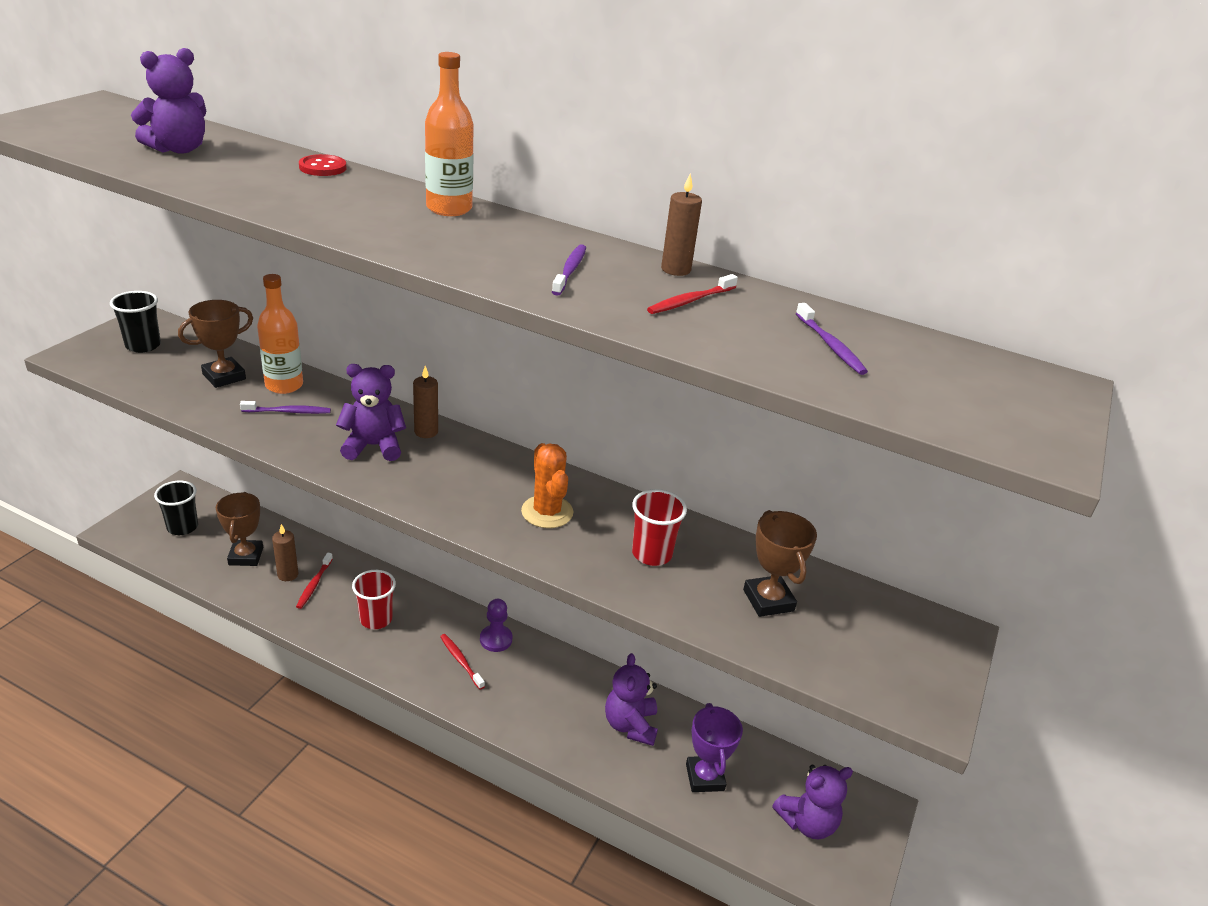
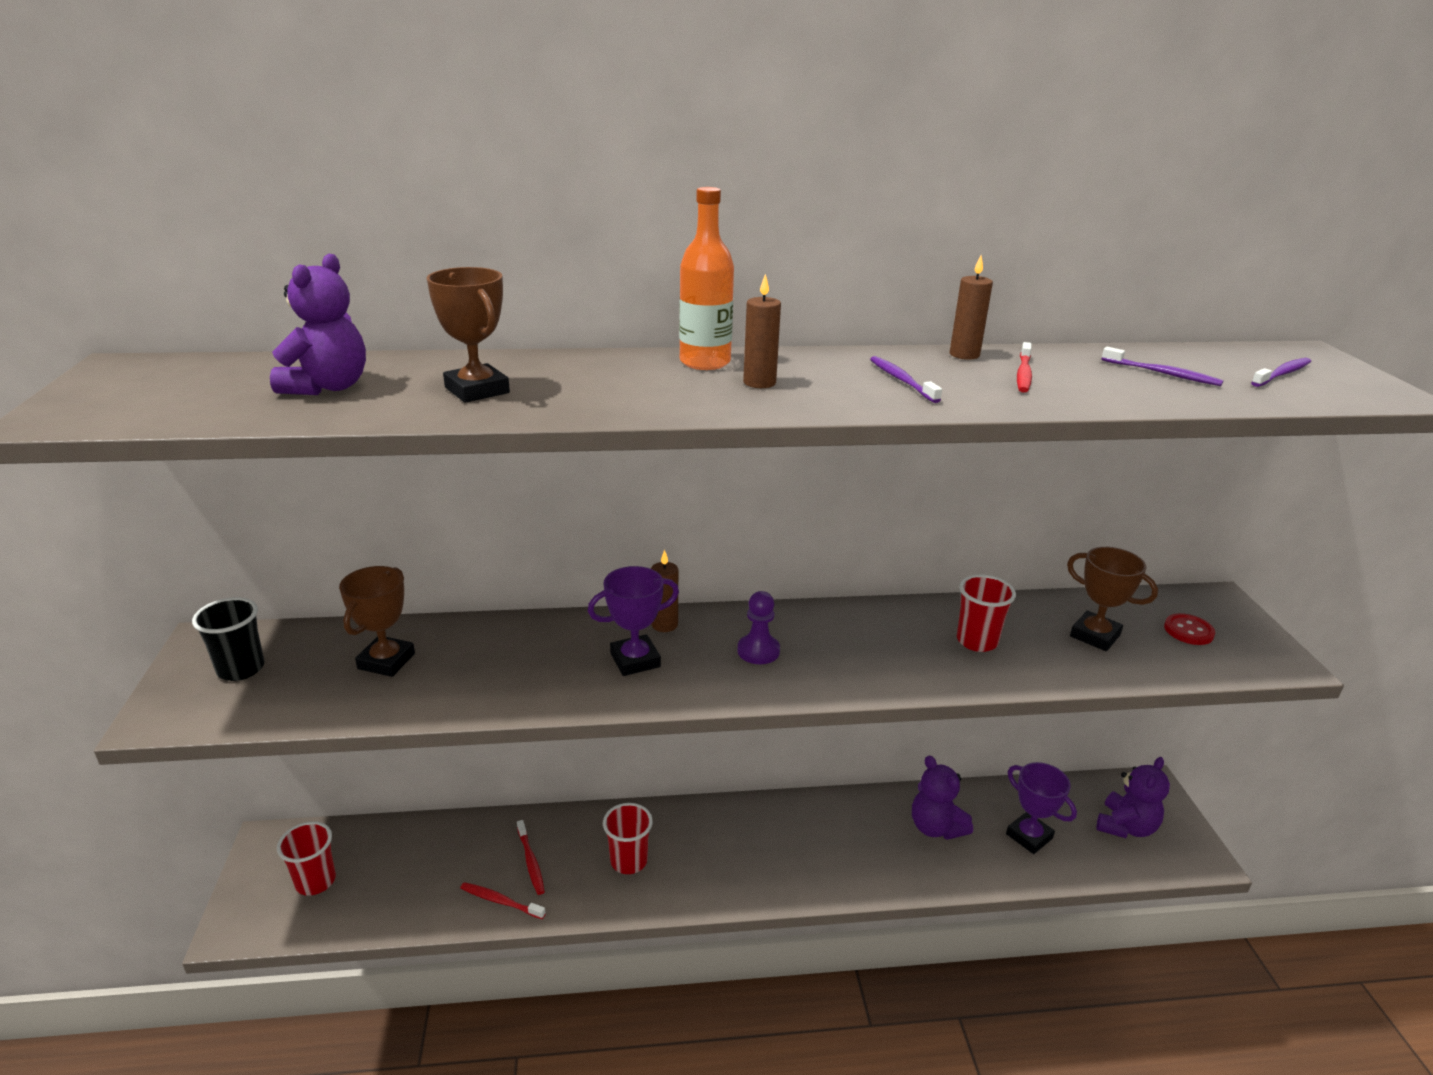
camera: 30 degrees left, 5 degrees down
black cup [154,481,198,535] -> red cup [277,821,336,896]
brown trophy [216,492,263,566] -> brown trophy moved to [427,267,510,403]
purple toothbrush [240,401,331,414] -> purple toothbrush moved to [1251,358,1311,387]
orange bottle [257,274,303,394] -> none
brown candle [272,524,298,581] -> brown candle moved to [743,274,781,388]
red button [299,154,346,176] -> red button moved to [1164,613,1215,645]
purple teddy bear [336,364,406,461] -> purple trophy [588,566,679,676]
red toothbrush [440,634,485,690] -> red toothbrush moved to [460,882,546,919]
purple pawn [480,599,512,652] -> purple pawn moved to [737,591,780,664]
orange cactus [521,443,573,528] -> none

